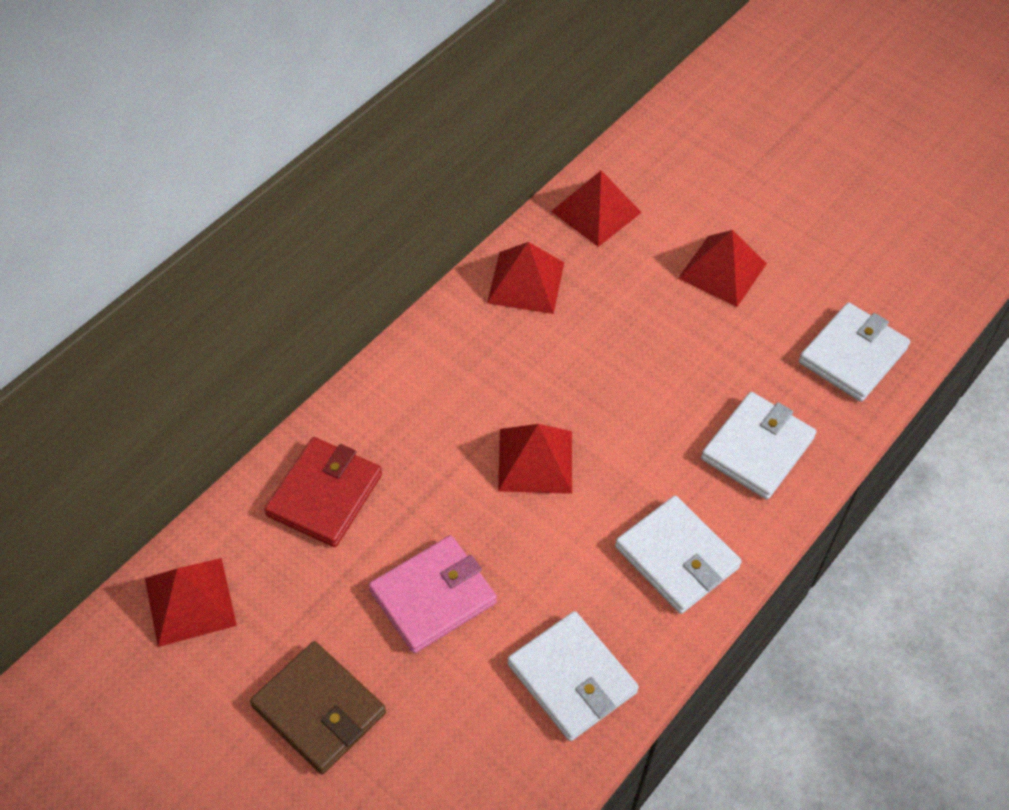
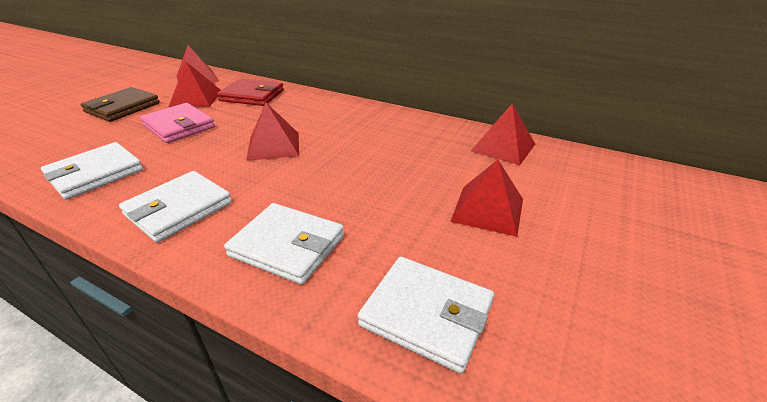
camera: 80 degrees right, 20 degrees down
red pyramid [487,242,564,314] -> red pyramid moved to [169,62,221,107]

